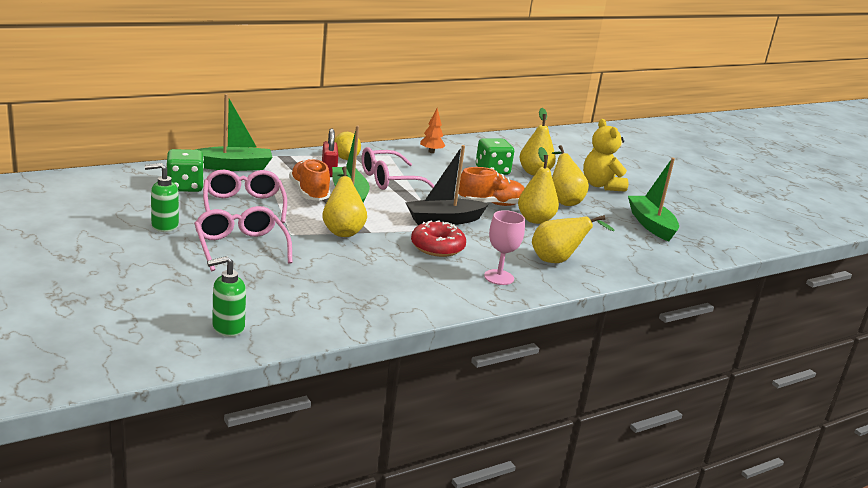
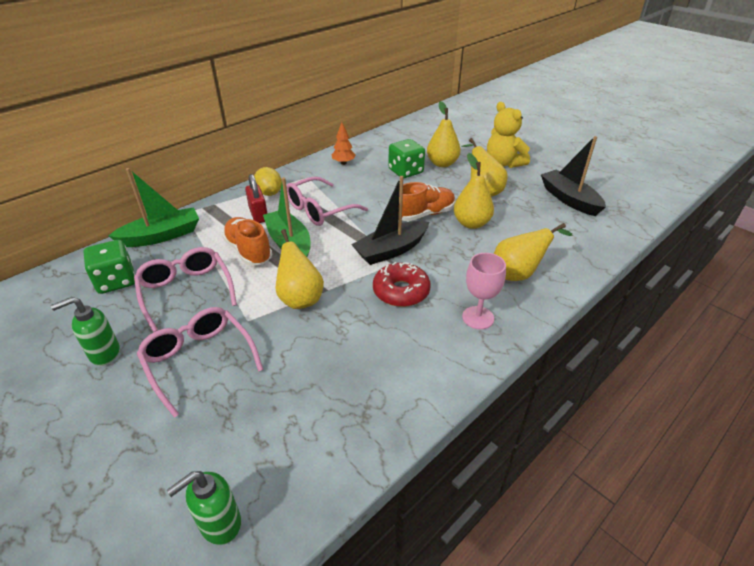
camera: 10 degrees left, 15 degrees up
green boat [628,158,679,242] -> black boat [541,136,606,216]

